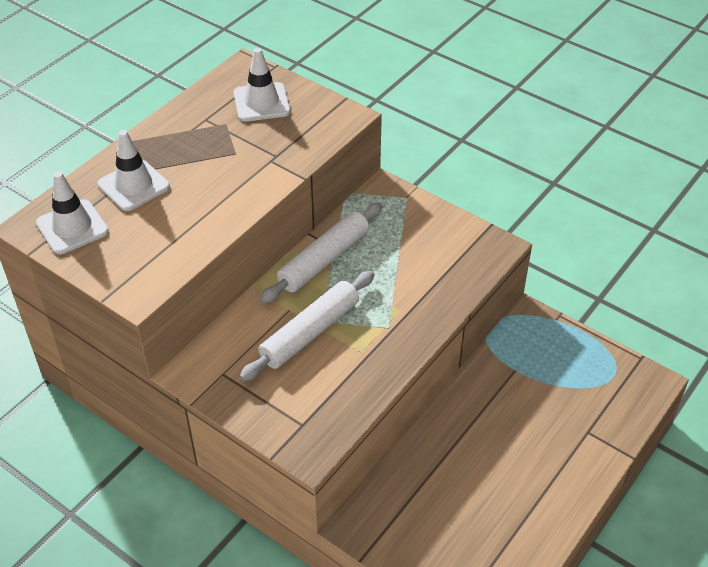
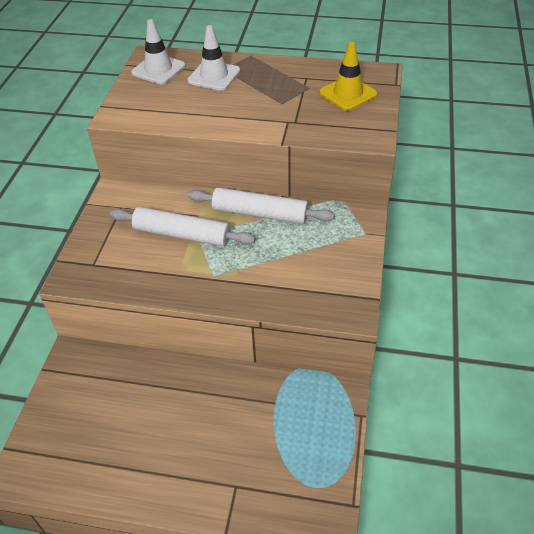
camera: 65 degrees right, 0 degrees up
white traffic cone [234,48,290,122] -> yellow traffic cone [319,42,377,111]

